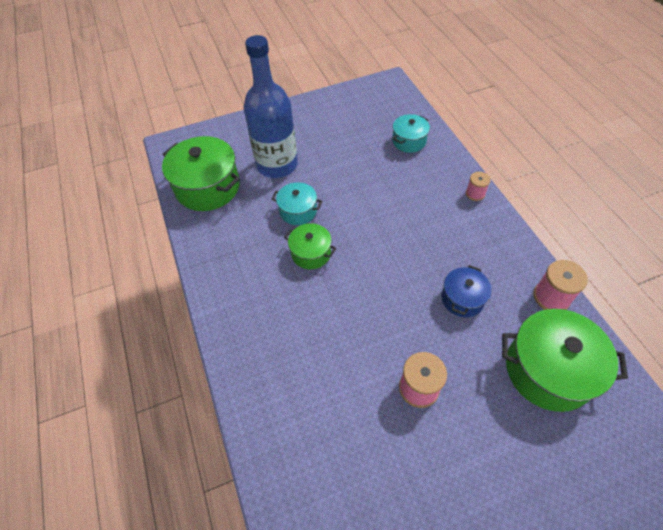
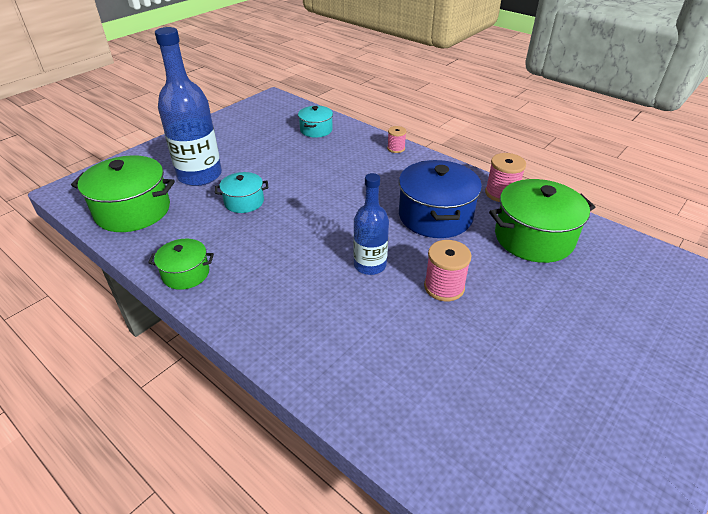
camera: 30 degrees left, 15 degrees down
green pot [284,223,336,269] -> green pot moved to [148,239,214,290]
blue pot [441,265,492,317] -> blue pot [399,160,482,238], size x1.81
none -> blue bottle [353,173,389,275]

